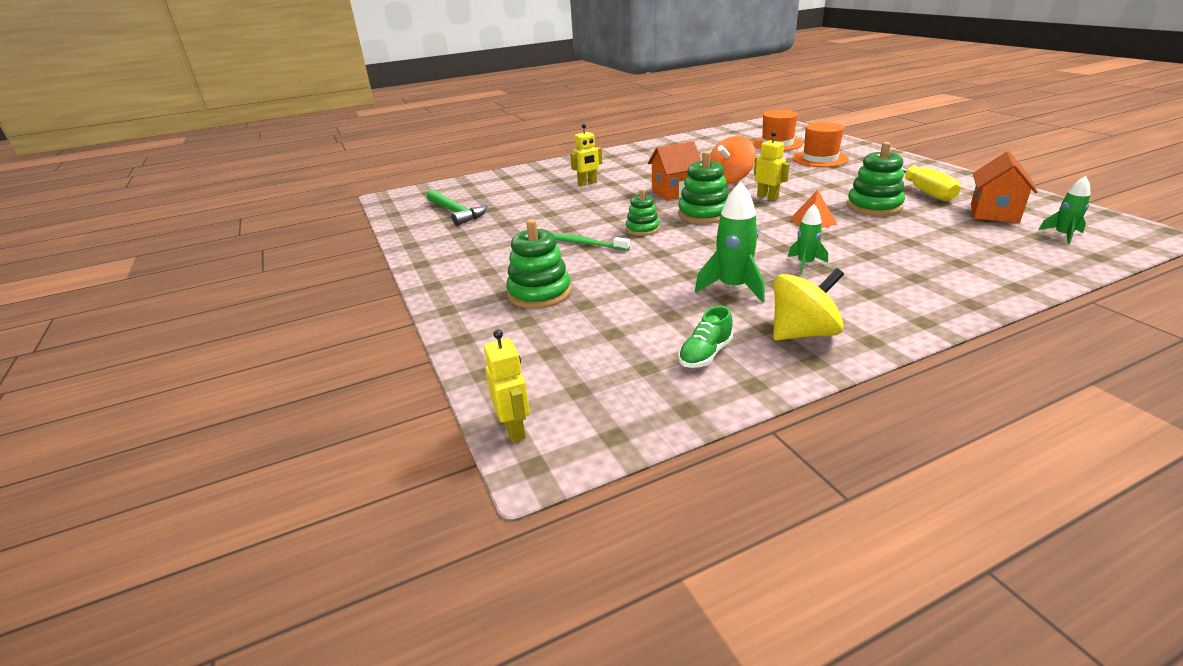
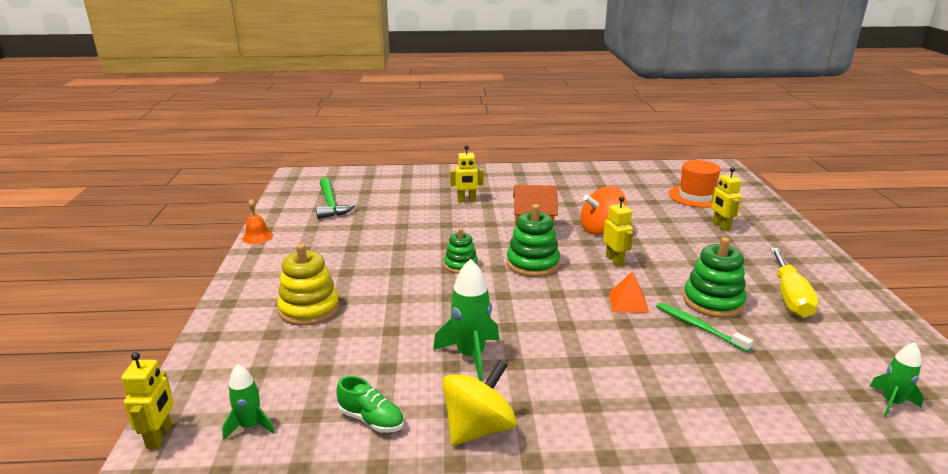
camera: 20 degrees right, 5 degrees down
green stacking toy [506,219,571,309] -> yellow stacking toy [277,244,340,326]
green toothbrush [554,234,630,251] -> green toothbrush moved to [656,303,753,352]
green shoe [678,306,733,368] -> green shoe turned 120 degrees counterclockwise [336,376,404,433]
yellow spinning top [773,268,844,341] -> yellow spinning top turned 45 degrees counterclockwise [442,360,517,446]
green rocket [788,204,828,274] -> green rocket moved to [222,364,275,440]
orange hat [793,122,849,167] -> yellow robot [711,167,742,231]
orange house [971,151,1038,223] -> none
none -> orange bell [242,199,273,244]

